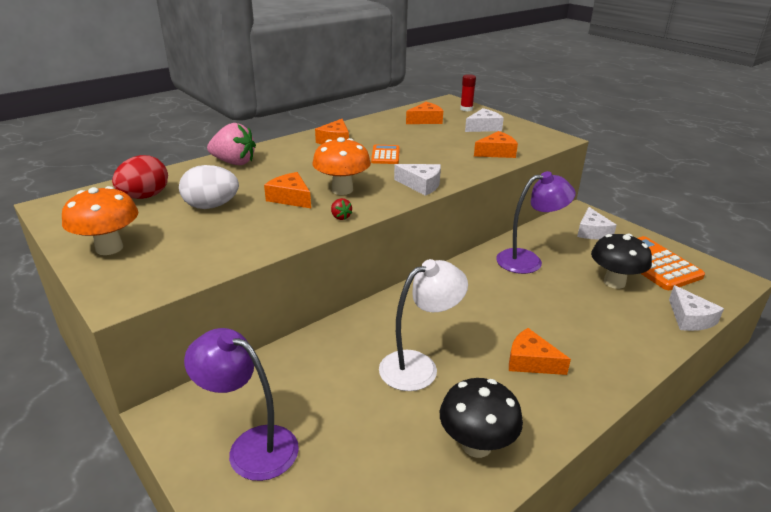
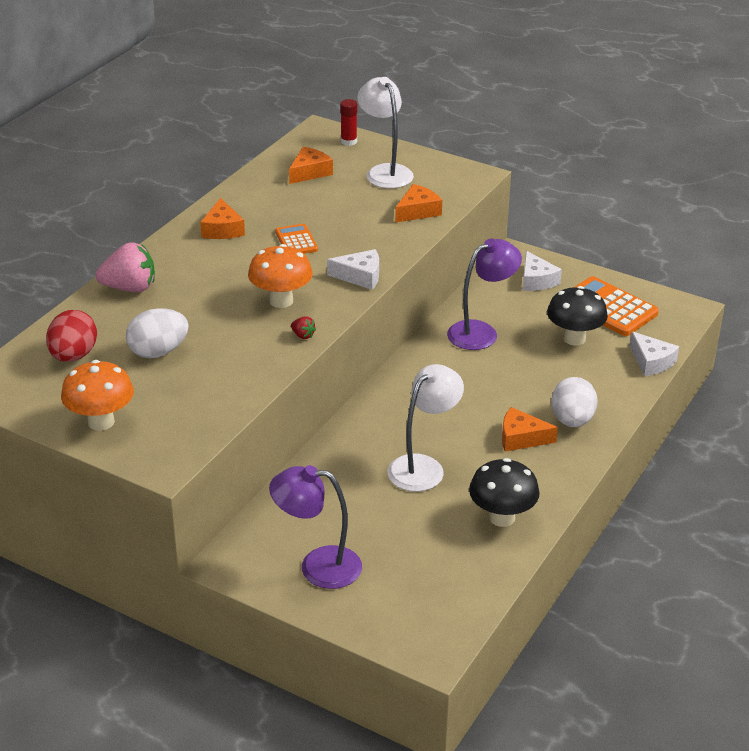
camera: 20 degrees left, 5 degrees up
orange cheese [264,172,311,208] -> none
white cheese [465,108,504,132] -> white lamp [357,77,414,189]
none -> white egg [551,377,597,427]

